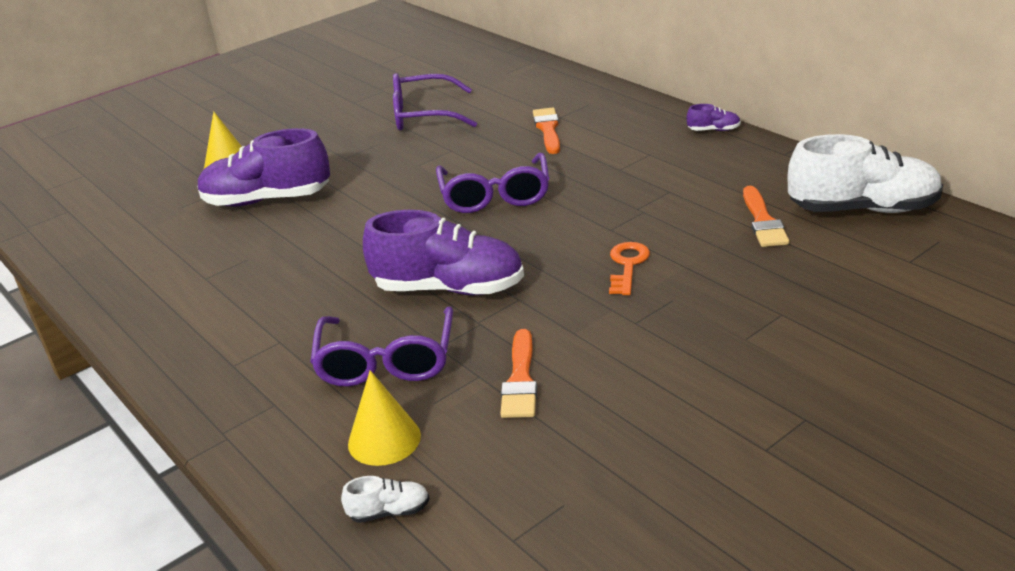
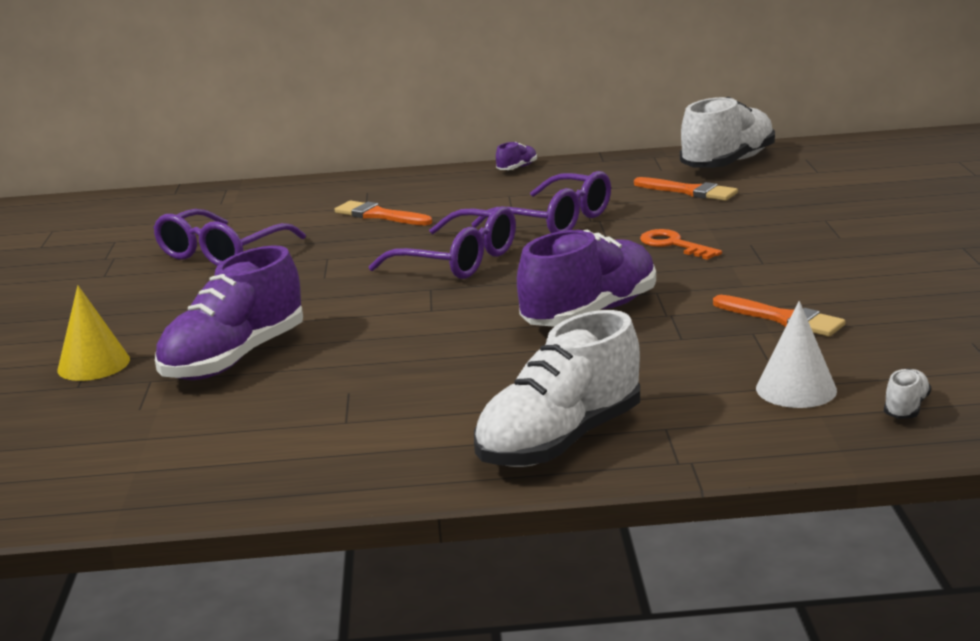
camera: 55 degrees left, 10 degrees down
purple glasses [310,306,453,386] -> purple glasses moved to [471,171,611,233]
yellow cone [348,370,421,466] -> white cone [756,301,837,408]
none -> white shoe [474,310,640,467]

